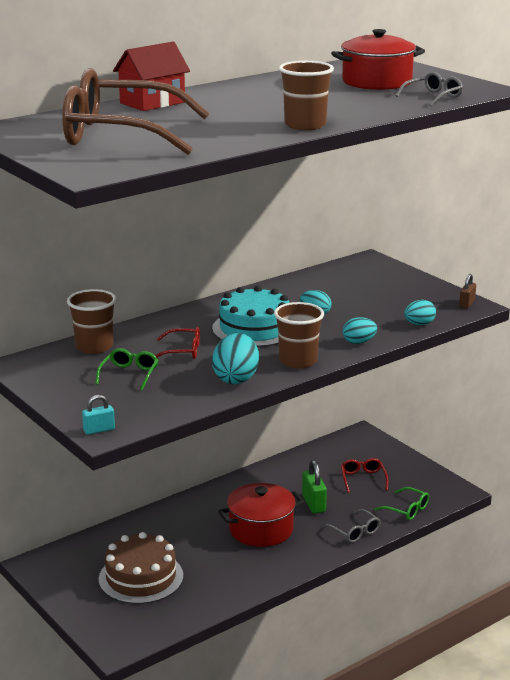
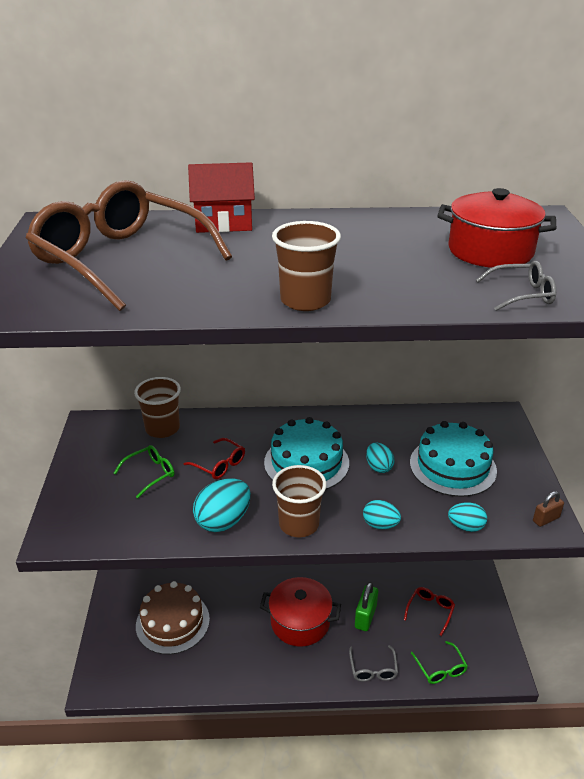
camera: 35 degrees right, 10 degrees up
turquoise padlock [82,395,115,435] -> none
none -> turquoise cake [410,421,497,497]

